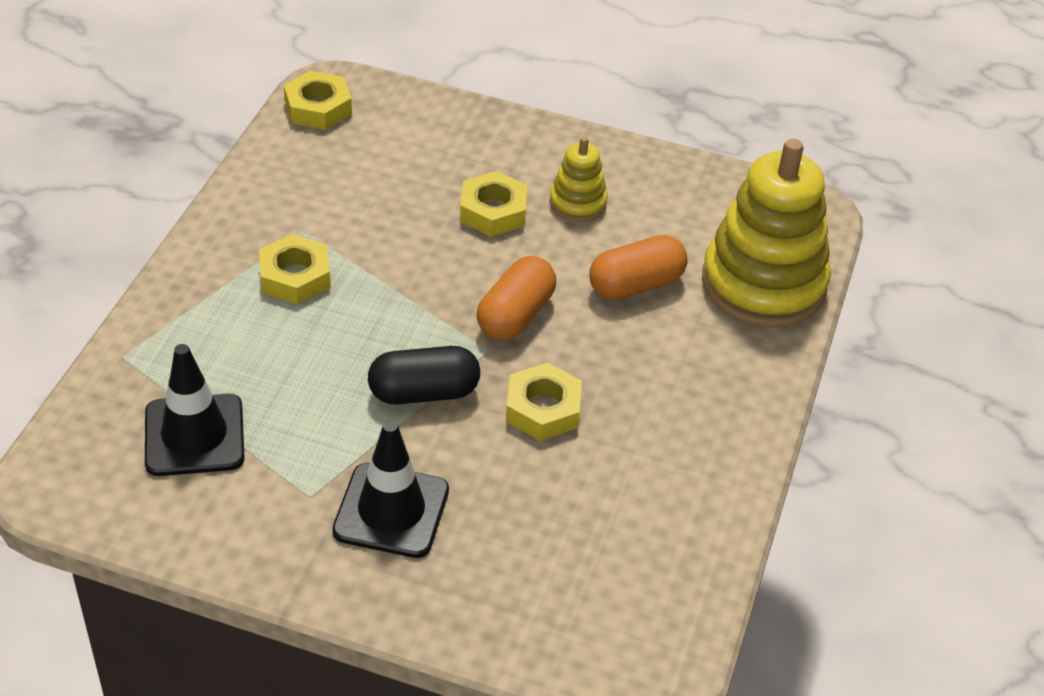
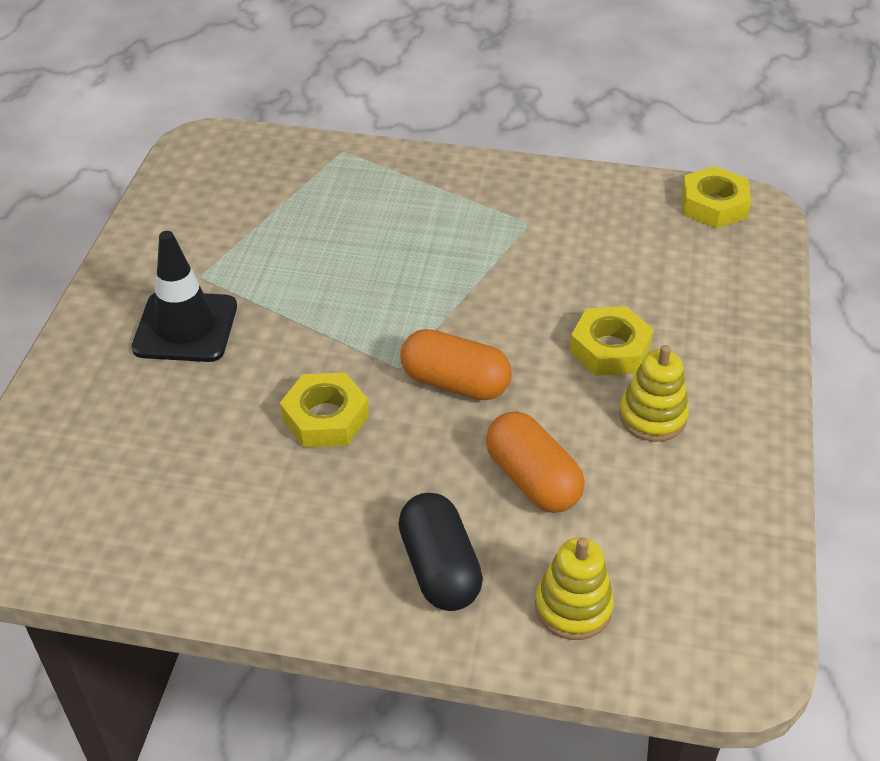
camera: 85 degrees right, 0 degrees up
black traffic cone [145,344,245,476] -> none
yellow nut [259,234,331,304] -> none
black capsule [368,346,480,405] -> black capsule moved to [398,493,483,611]
yellow stacking toy [702,139,831,328] -> yellow stacking toy [535,537,614,640], size x0.48

